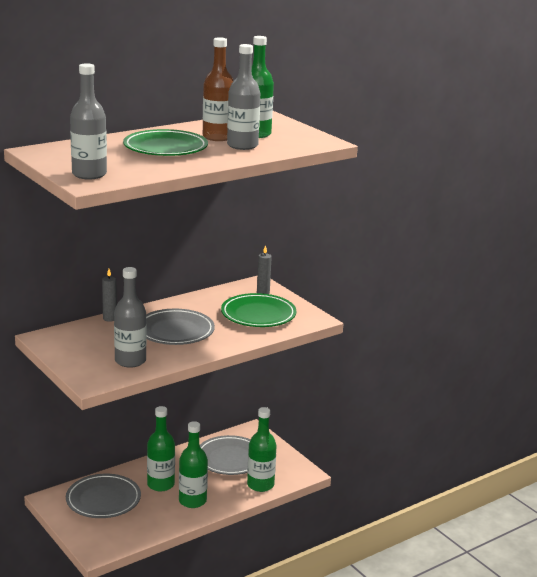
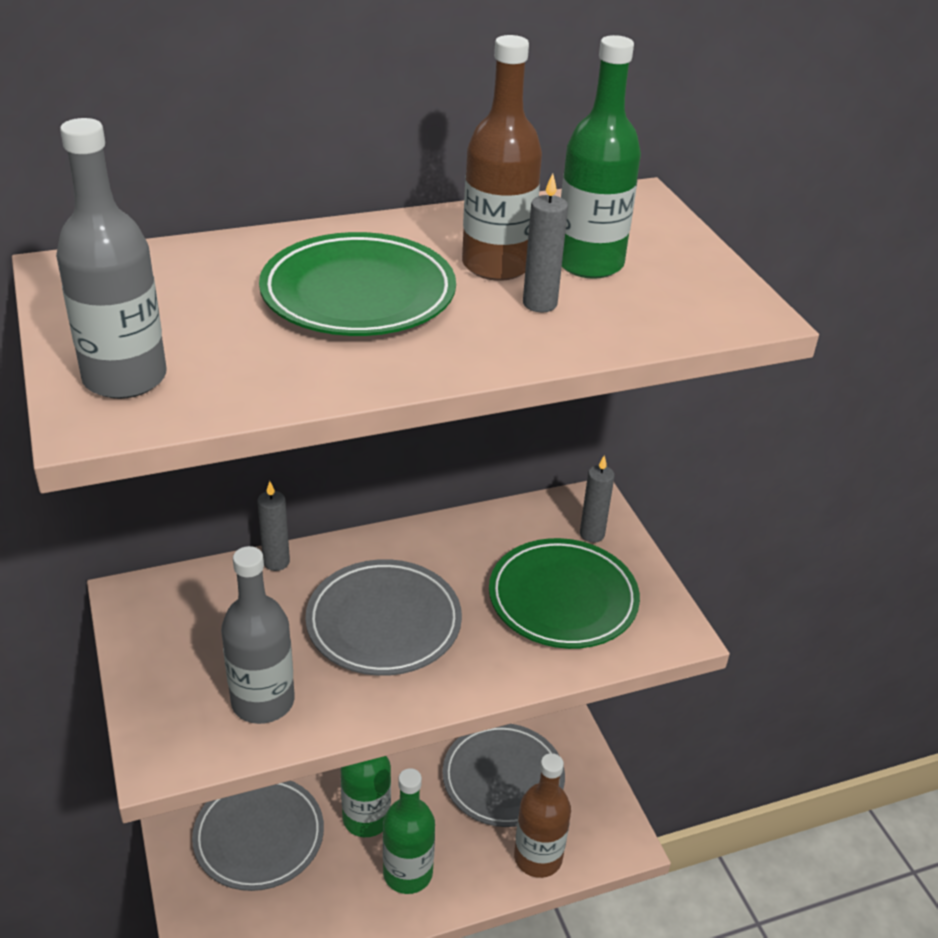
camera: 15 degrees right, 15 degrees up
grey bottle [227,44,260,150] -> grey candle [523,173,568,312]
green bottle [247,407,276,492] -> brown bottle [514,753,571,878]

